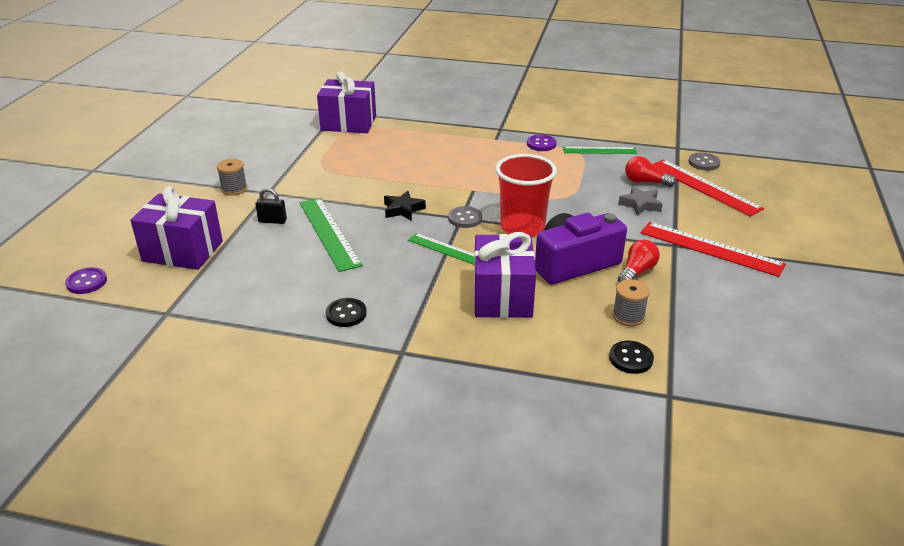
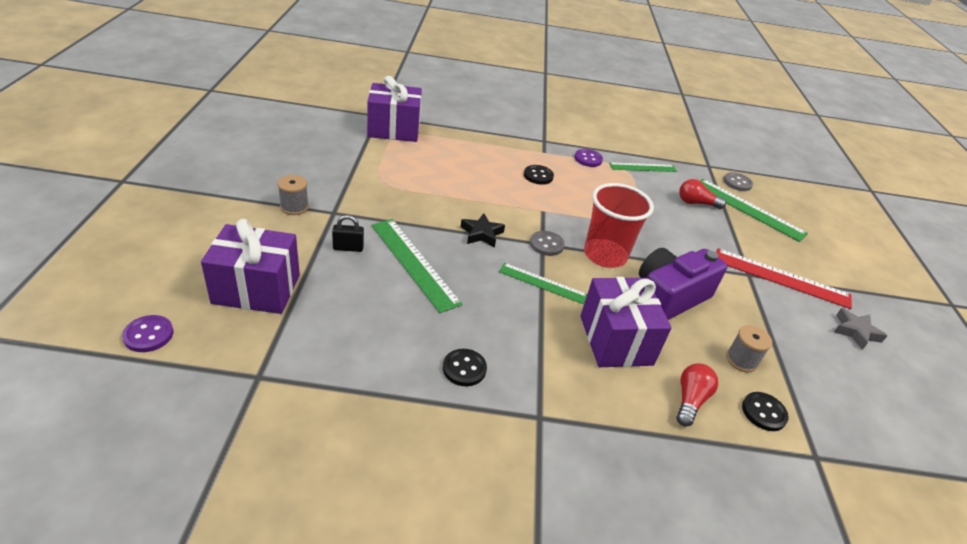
camera: 15 degrees left, 5 degrees up
grey star [618,186,663,216] -> grey star moved to [834,308,887,350]
red light bulb [618,239,660,282] -> red light bulb moved to [677,364,718,426]
red ruler [653,159,764,217] -> green ruler [700,179,808,242]
none -> black button [524,165,554,185]

